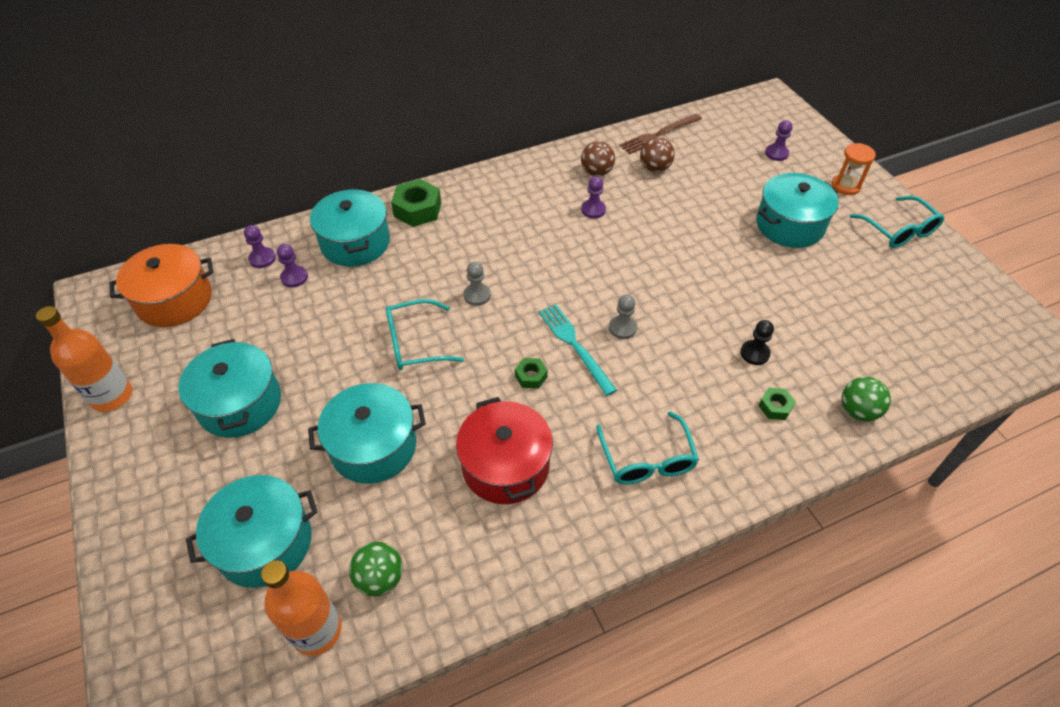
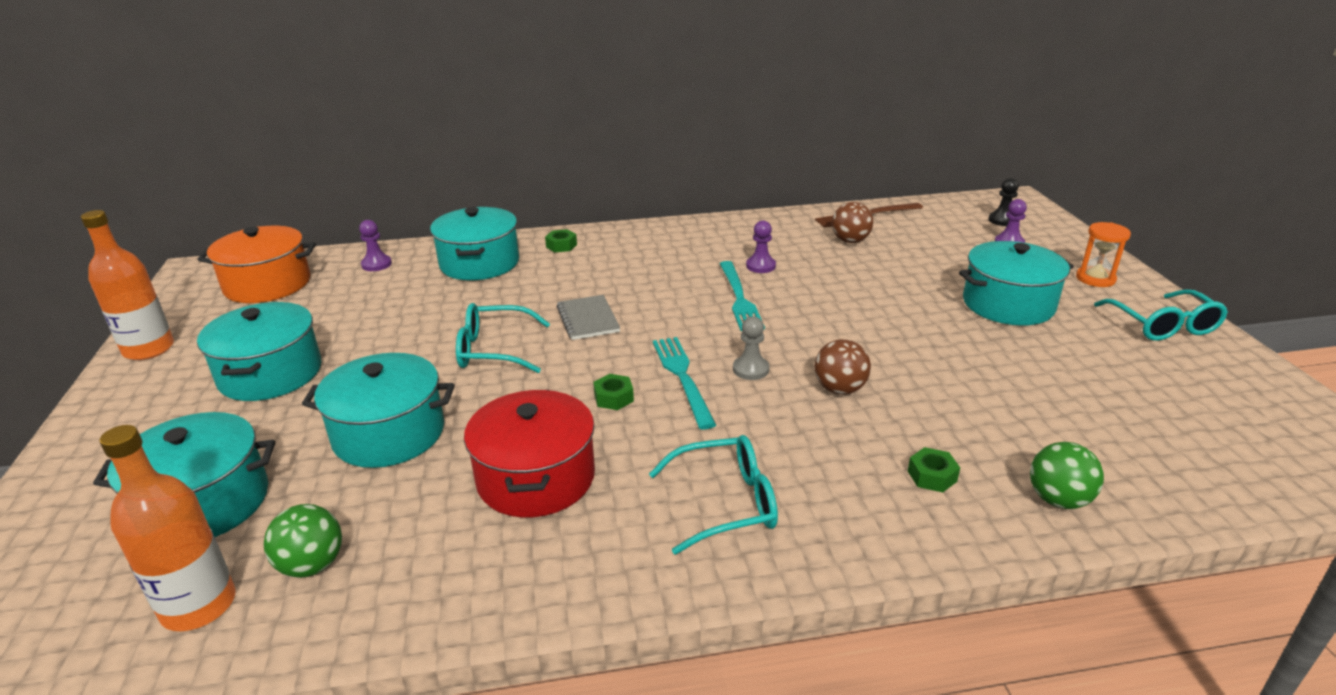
camera: 15 degrees right, 20 degrees down
purple pawn [277,244,308,287] -> none
green nut [391,179,441,227] -> green nut [545,229,577,252], size x0.54
grey pawn [464,262,491,306] -> grey notebook [557,295,620,340]
brown ball [581,141,615,176] -> brown ball moved to [814,339,871,395]
turquoise glasses [596,412,699,485] -> turquoise glasses turned 105 degrees counterclockwise [649,435,778,555]
black pawn [740,320,774,365] -> black pawn moved to [989,178,1019,226]
none -> turquoise fork [719,261,765,331]

